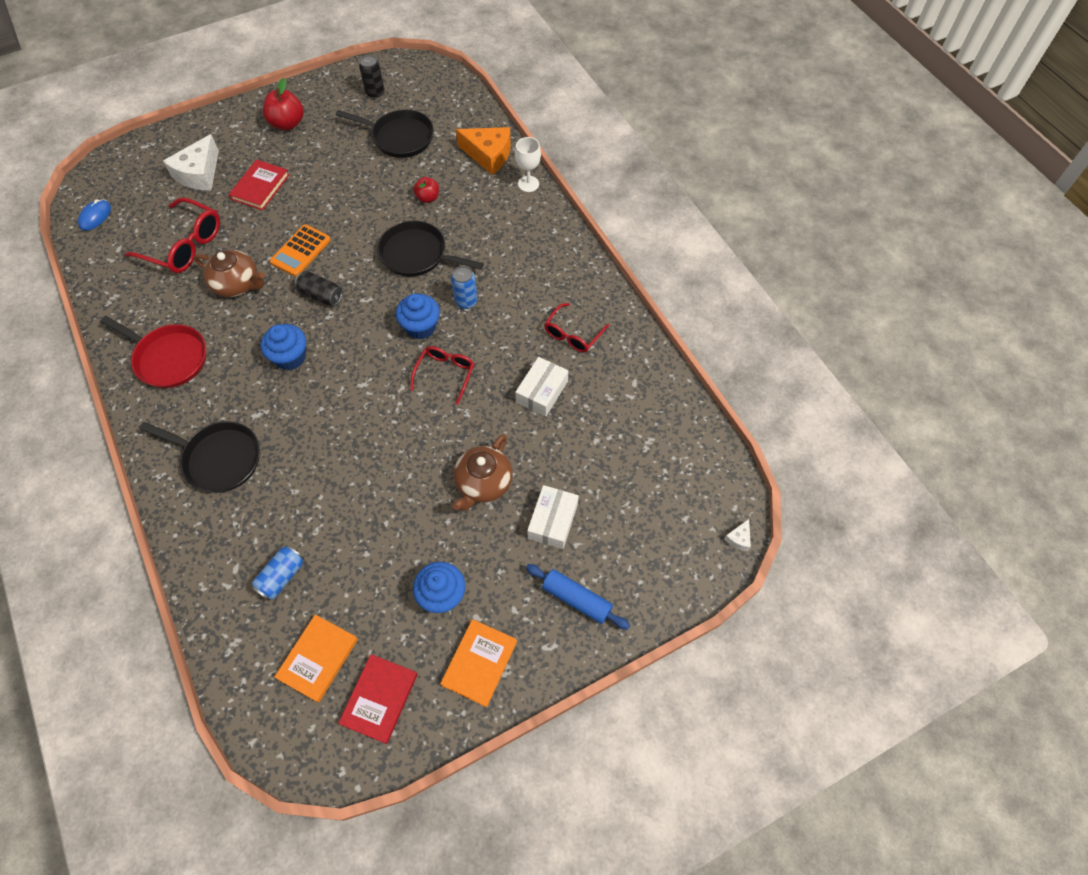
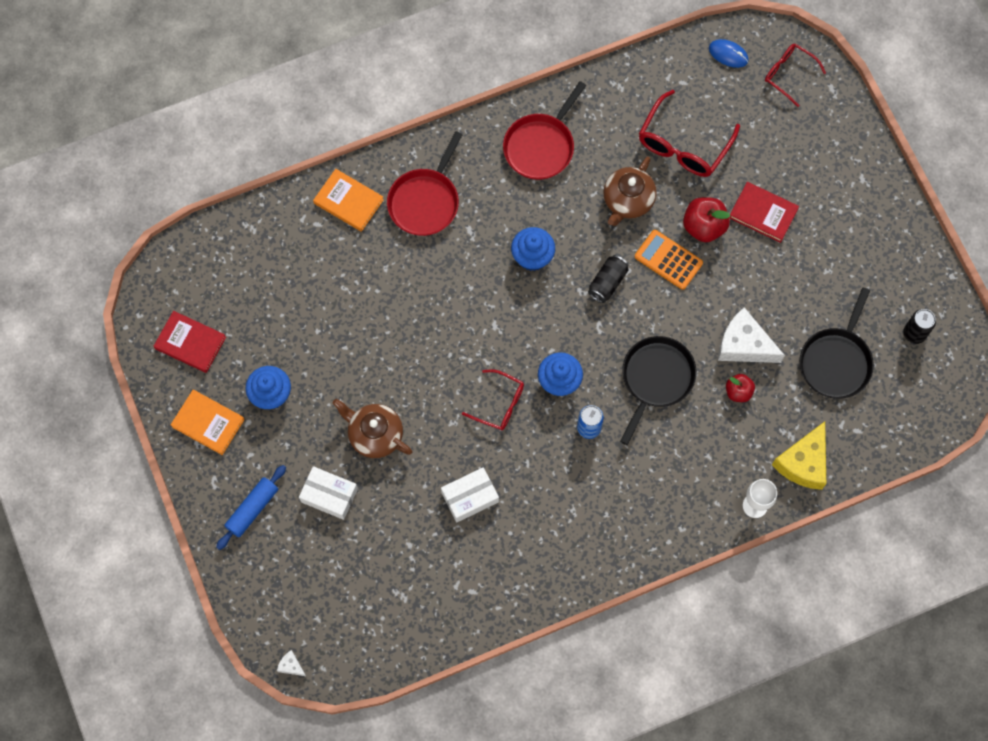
camera: 95 degrees right, 10 degrees up
black pan [139,421,260,493] -> red pan [387,131,463,236]
white cheese [163,134,219,190] -> white cheese moved to [718,307,785,363]
blue can [251,545,304,601] -> none
red apple [263,78,304,130] -> red apple moved to [683,197,730,242]
orange book [274,615,358,703] -> orange book moved to [313,169,384,232]
orange cheese [456,127,511,175] -> yellow cheese [772,421,826,490]
white box [515,357,568,417] -> white box turned 60 degrees counterclockwise [441,467,499,523]
red glasses [544,303,609,353] -> red glasses moved to [765,44,826,107]

